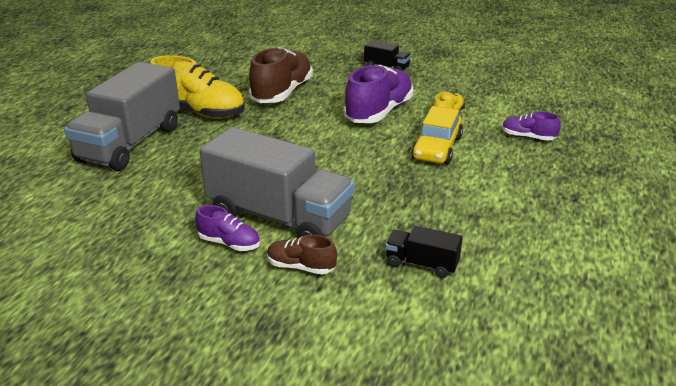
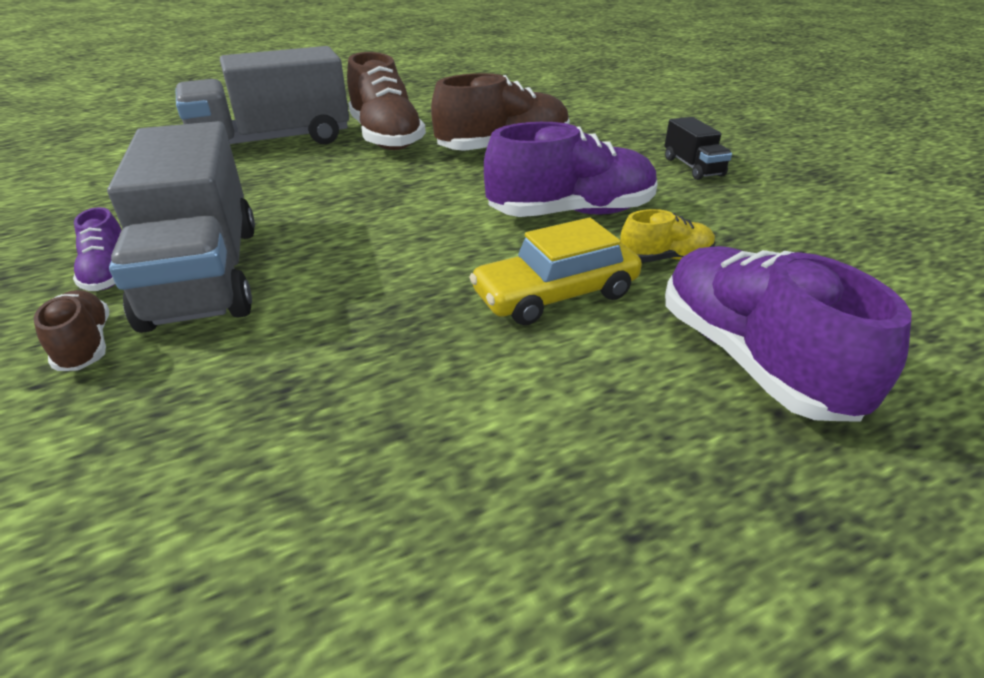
camera: 45 degrees right, 5 degrees up
yellow shoe [150,55,245,119] -> brown shoe [347,52,426,150]
black truck [386,226,463,278] -> none
purple shoe [502,112,560,141] -> purple shoe [665,246,911,422], size x1.99

